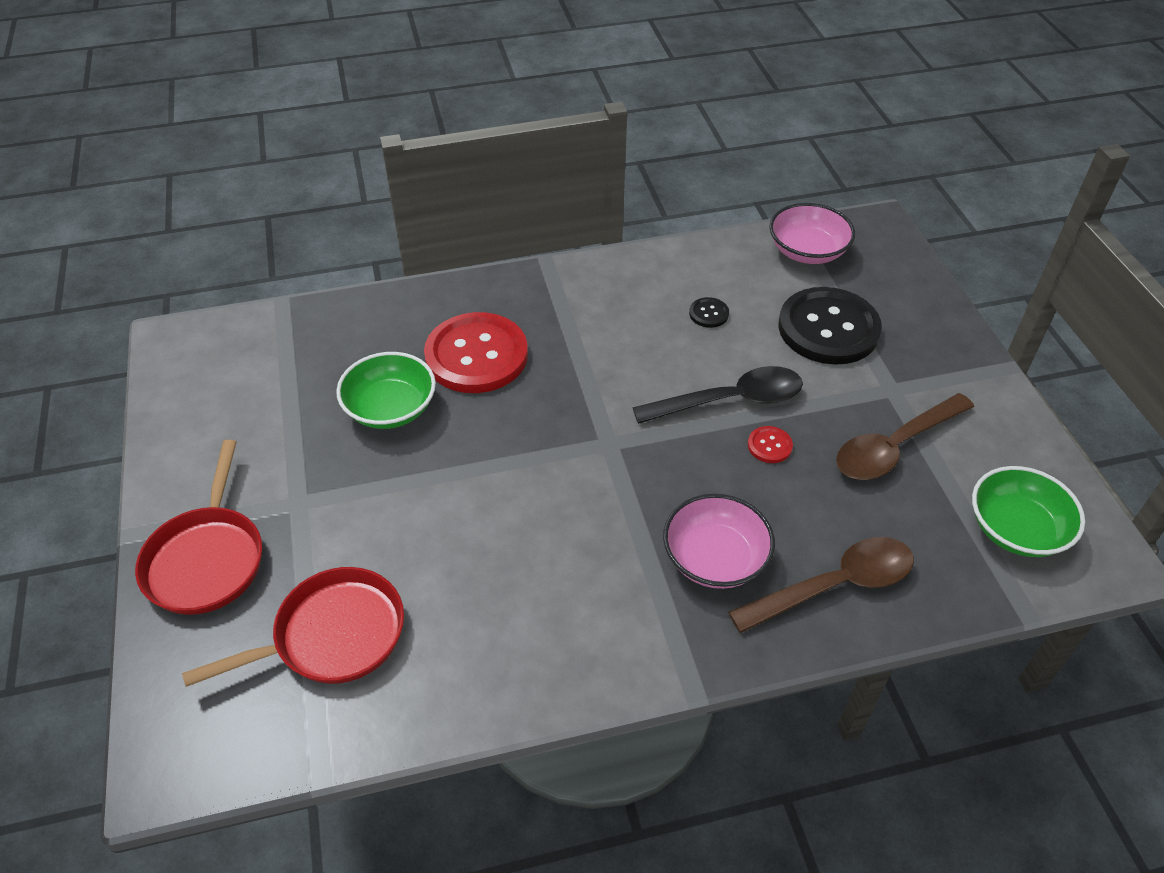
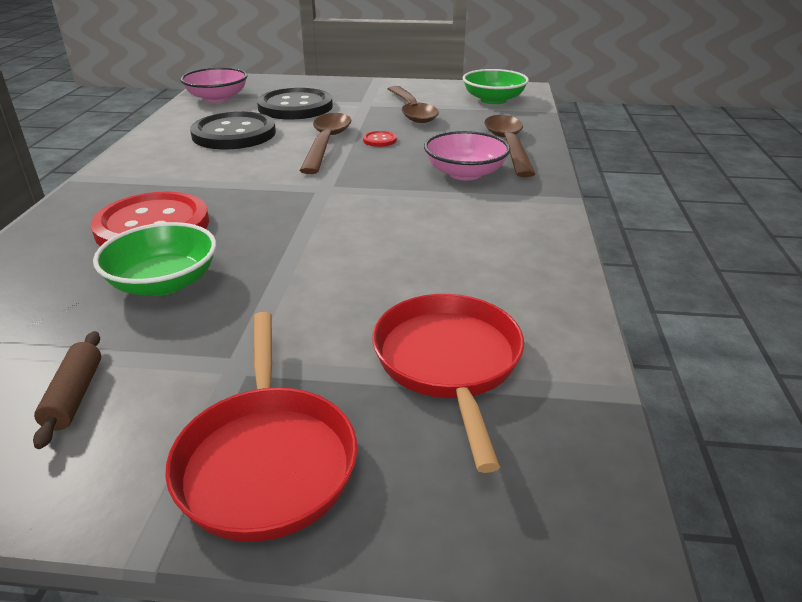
camera: 70 degrees left, 15 degrees down
red pan [135,440,262,615] -> red pan turned 60 degrees clockwise [165,312,357,542]
black spoon [632,366,803,424] -> brown spoon [300,113,351,174]
black button [689,297,729,328] -> black button [190,112,276,149], size x2.50
none -> brown rolling pin [33,331,101,449]

